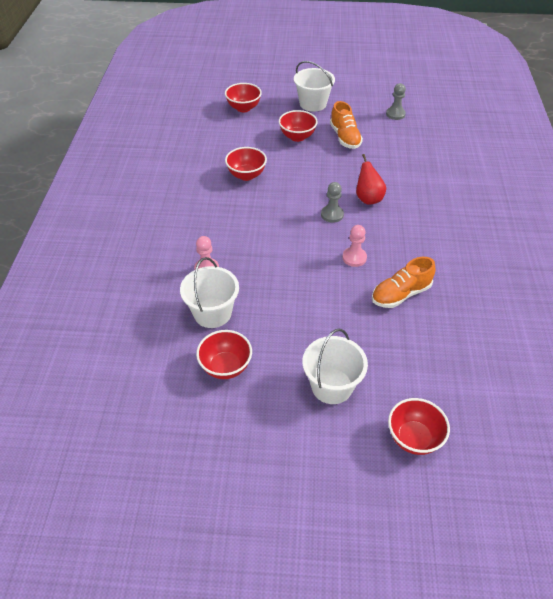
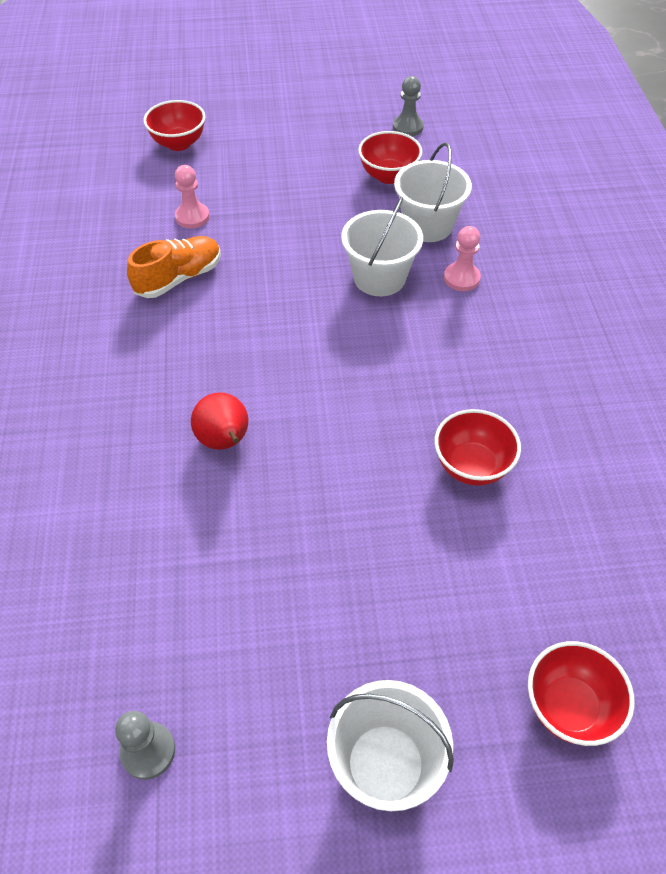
camera: 170 degrees right, 5 degrees up
red bowl [279,110,318,142] -> none
white bucket [302,329,368,404] -> white bucket moved to [341,197,423,296]
grey pawn [321,182,344,223] -> grey pawn moved to [393,76,424,136]
orange shoe [330,101,363,149] -> none
pink pawn [342,225,367,267] -> pink pawn moved to [175,165,210,228]

